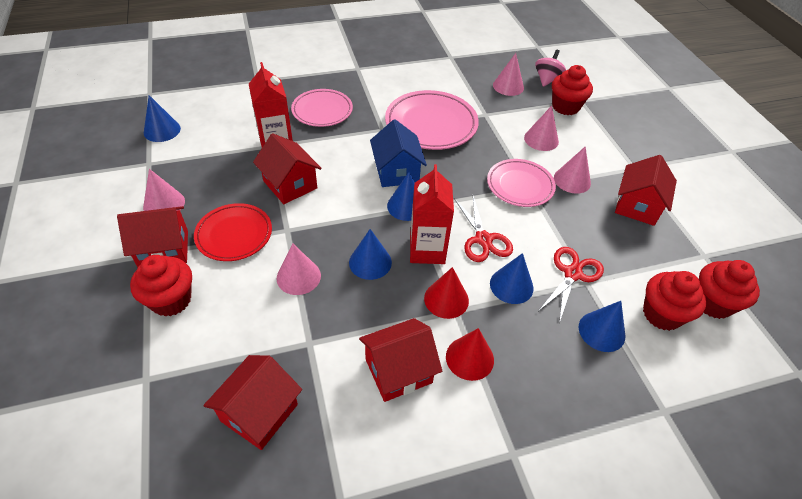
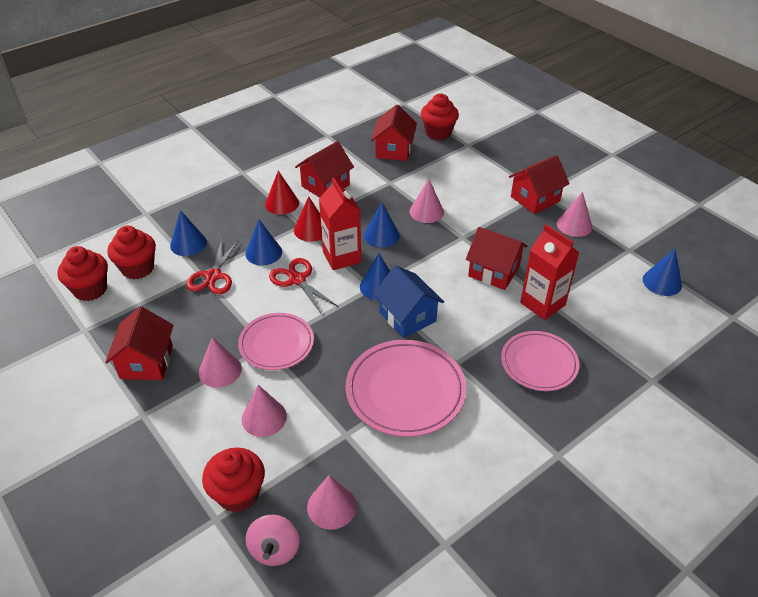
camera: 160 degrees right, 5 degrees down
red cupcake [130,255,192,317] -> red cupcake moved to [421,94,459,140]
red plate [194,203,272,261] -> none

